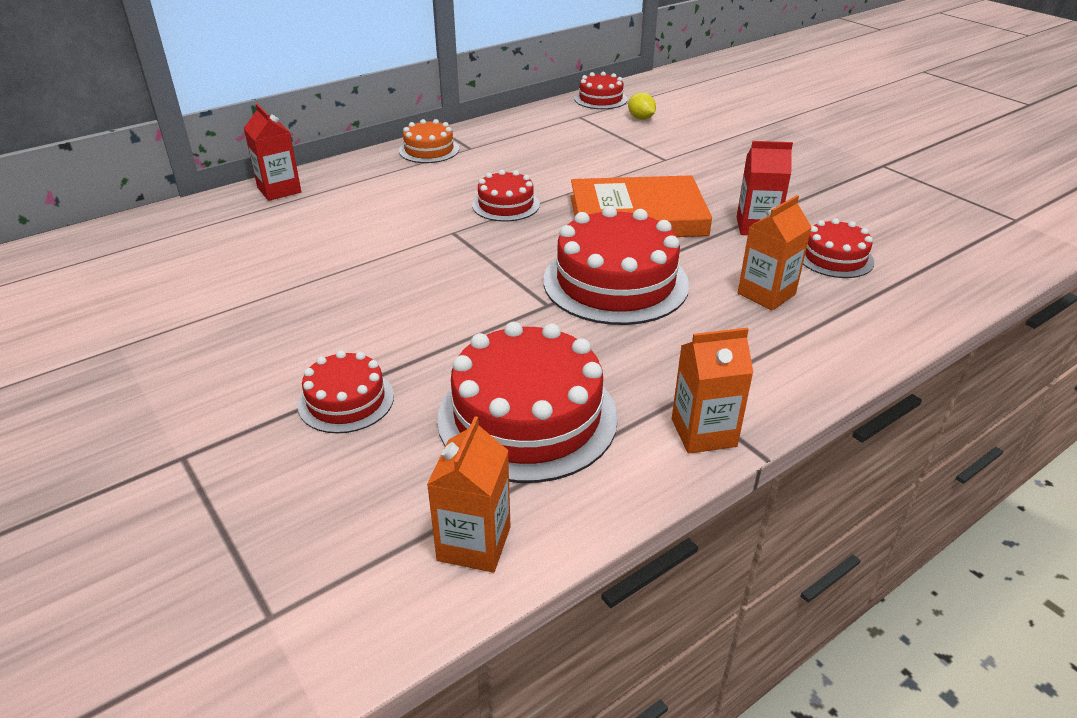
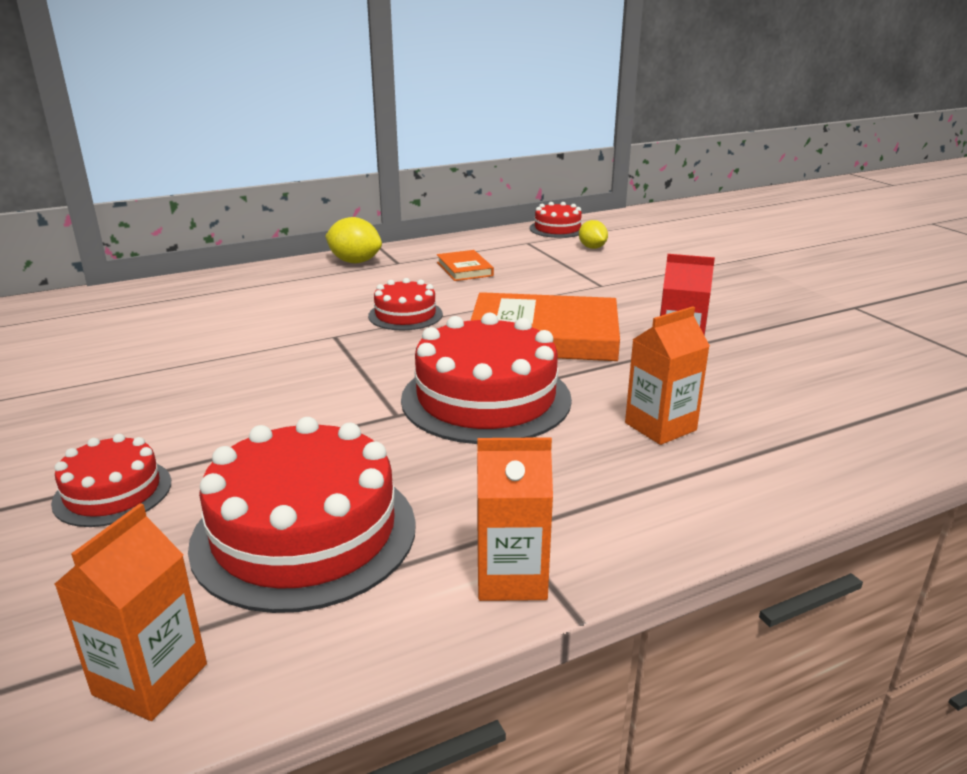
camera: 10 degrees right, 10 degrees down
red carton [244,103,301,201] -> none
orange cake [399,119,459,163] -> yellow lemon [325,217,382,263]
red cake [803,218,874,278] -> none
none -> orange book [437,250,494,281]

